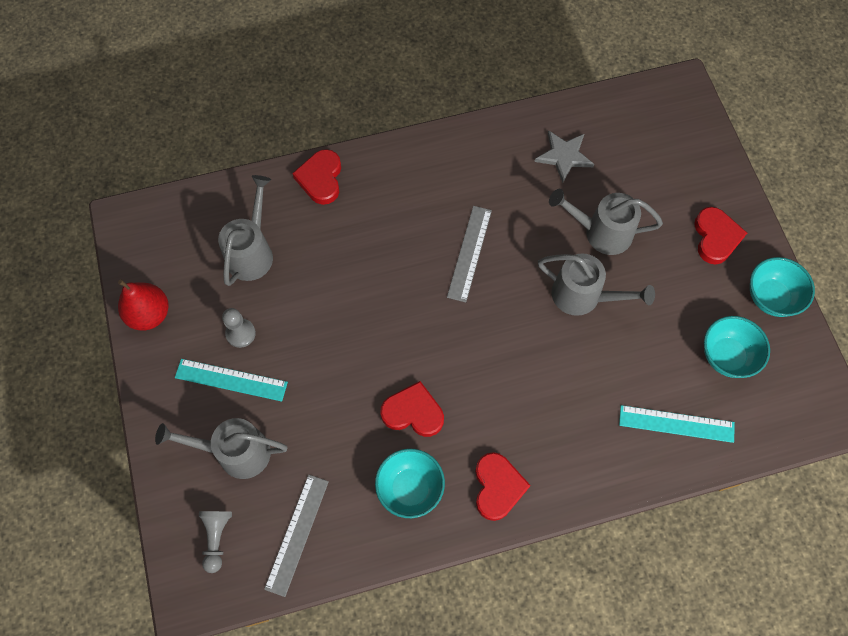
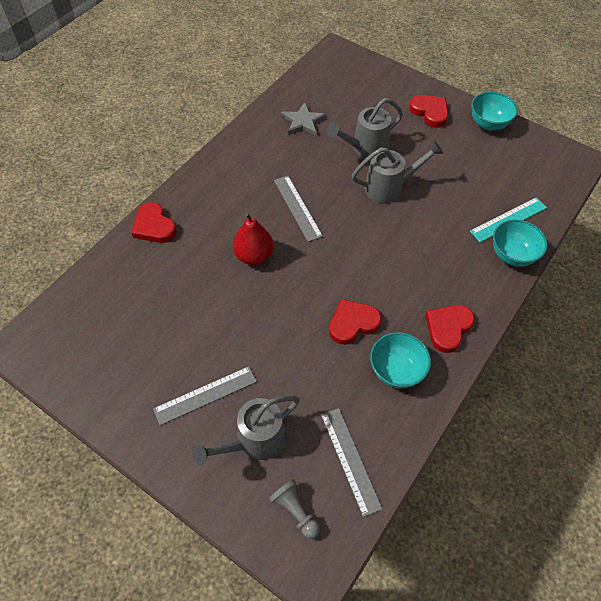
camera: 40 degrees left, 10 degrees down
red pear [118,280,169,330] -> red pear moved to [233,213,274,265]
turquoise ruler [175,359,288,402] -> grey ruler [153,366,257,425]
grey watering can [218,175,273,286] -> none
grey pawn [222,308,256,348] -> none
red heart [475,452,531,521] -> red heart turned 105 degrees counterclockwise [425,305,475,353]
turquoise bowl [704,316,770,378] -> turquoise bowl moved to [493,219,548,267]

